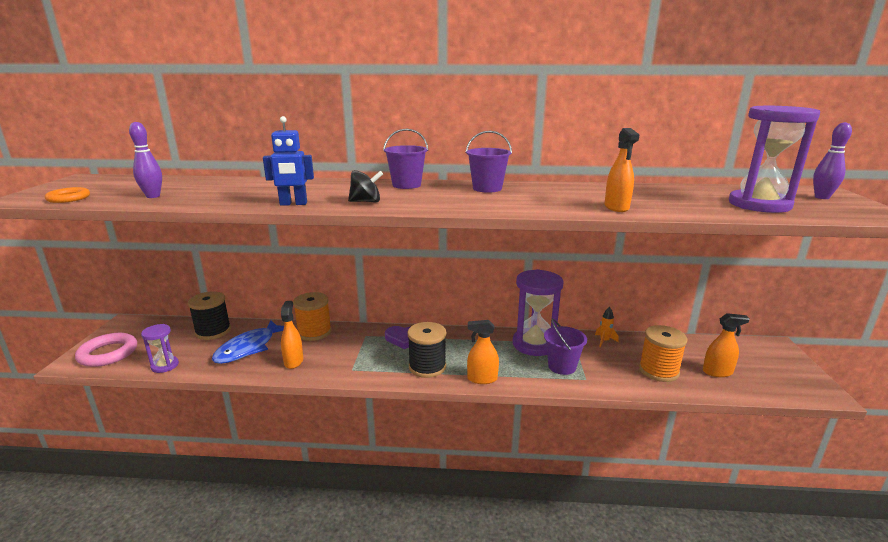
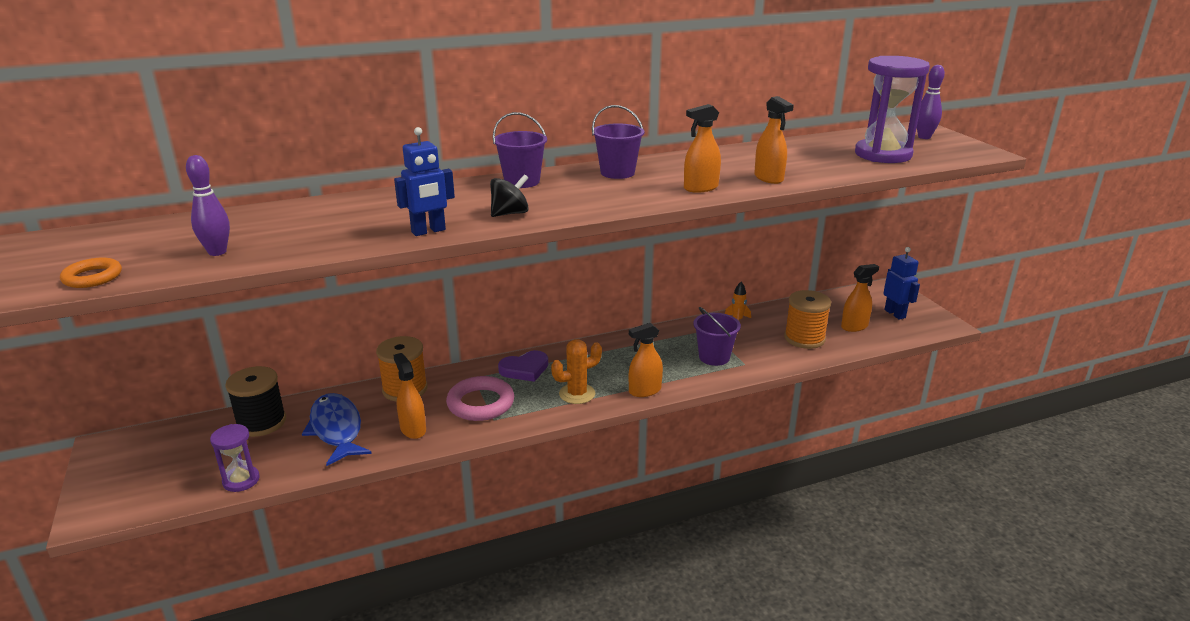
camera: 25 degrees left, 5 degrees up
pink ring [75,333,137,367] -> pink ring moved to [446,376,514,421]
blue fish [212,320,284,364] -> blue fish turned 150 degrees clockwise [302,393,372,466]
black spool [408,322,446,378] -> orange cactus [551,339,602,404]
purple hourglass [512,269,563,356] -> none
none -> orange spray bottle [684,104,721,193]
none -> blue robot [883,247,920,320]

